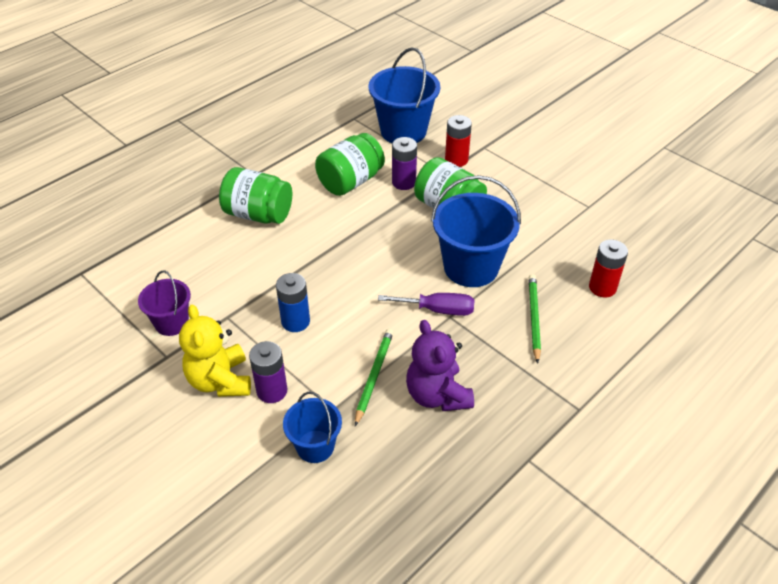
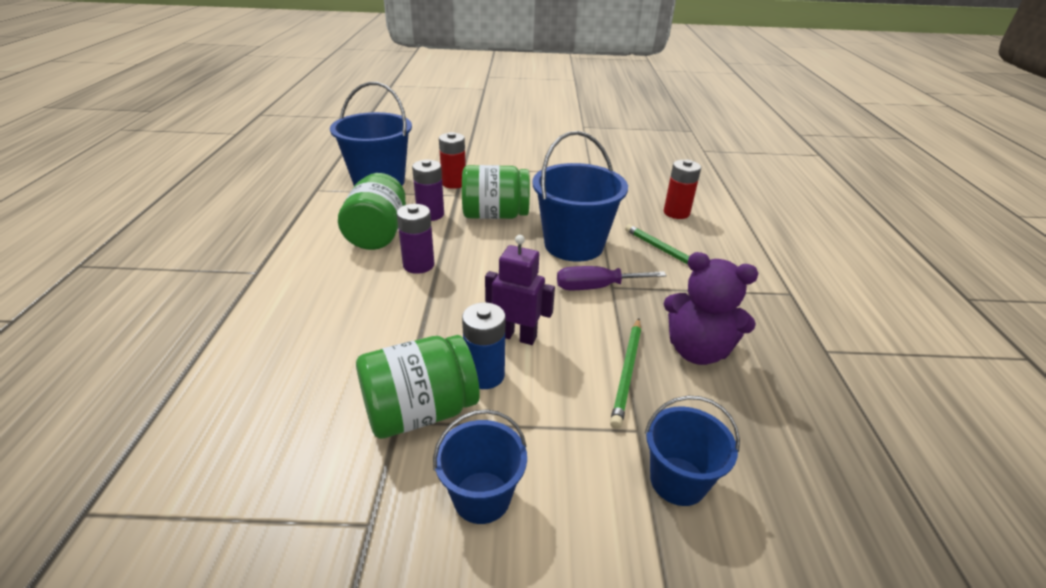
camera: 45 degrees left, 10 degrees down
purple bucket [138,270,191,336] -> none
yellow teddy bear [179,304,251,397] -> blue bucket [433,409,527,524]
green jar [219,167,292,224] -> green jar moved to [356,335,480,439]
purple battery [249,341,287,403] -> purple battery moved to [397,204,435,274]
green pencil [355,329,394,426] -> green pencil turned 135 degrees counterclockwise [610,318,641,429]
purple screwdriver [378,293,474,316] -> purple screwdriver turned 150 degrees counterclockwise [557,266,667,290]
none -> purple robot [485,235,555,345]

